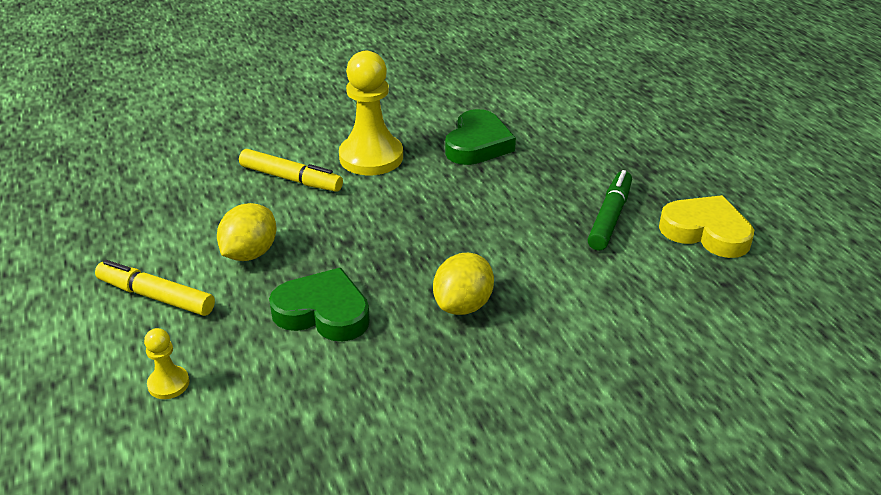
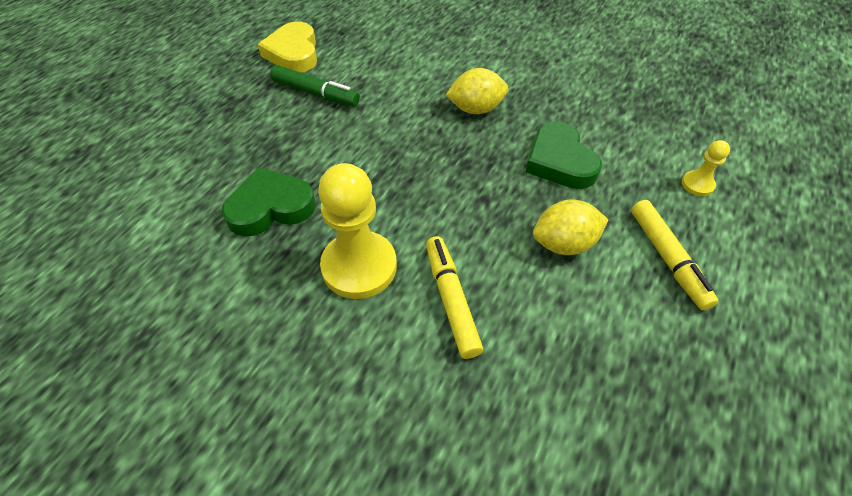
camera: 130 degrees left, 15 degrees up
green marker [588,170,632,251] -> green marker turned 135 degrees counterclockwise [270,65,360,106]

